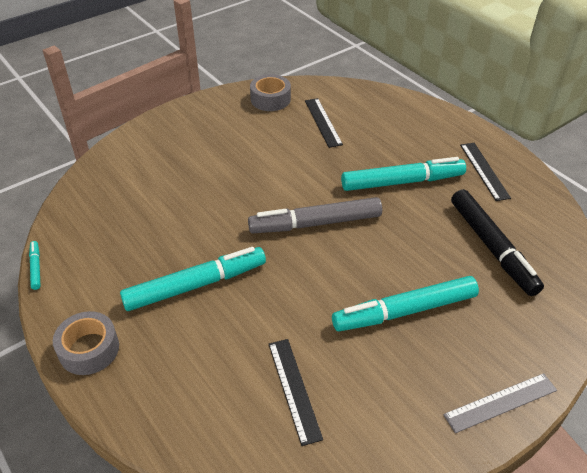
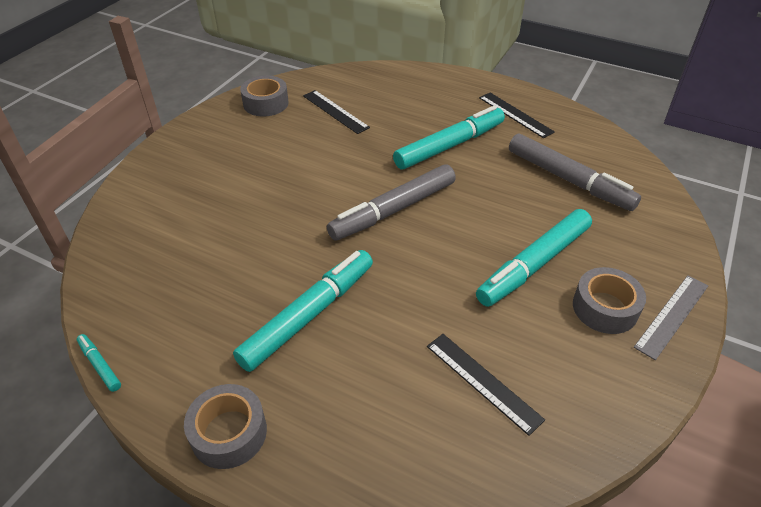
camera: 25 degrees left, 0 degrees up
black marker [451,189,544,296] -> grey marker [509,134,641,211]
none -> grey tape [573,267,646,334]

